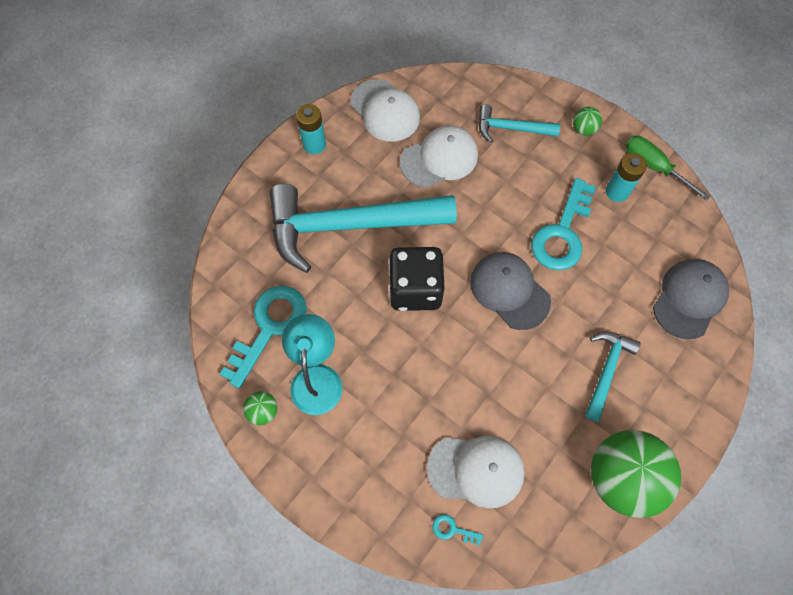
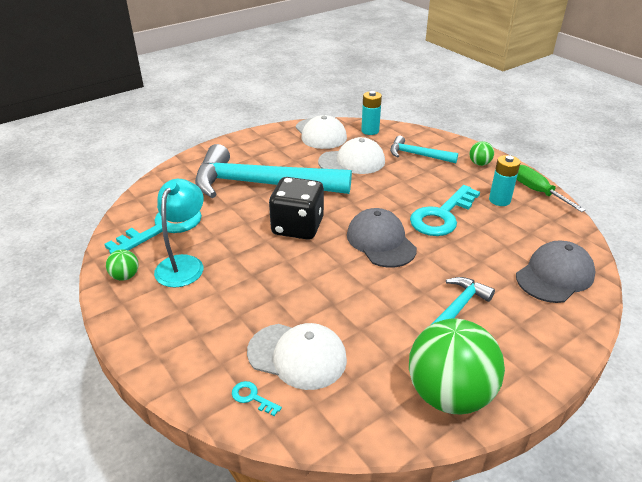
camera: 15 degrees right, 30 degrees down
turquoise battery [296,104,326,154] -> turquoise battery moved to [361,91,382,135]

